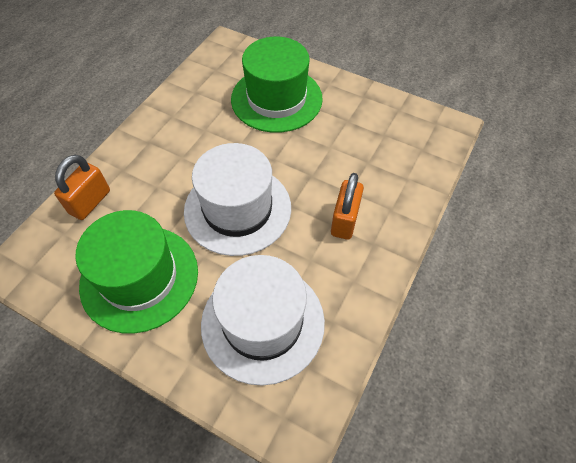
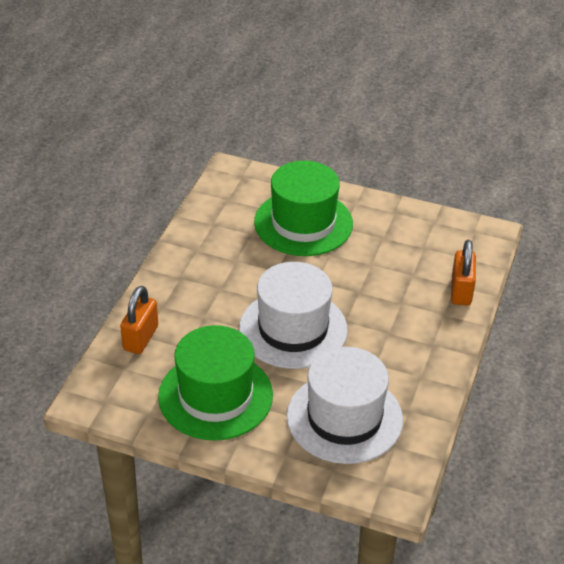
camera: 10 degrees left, 15 degrees down
orange padlock [331,173,364,240] -> orange padlock moved to [451,239,476,306]

